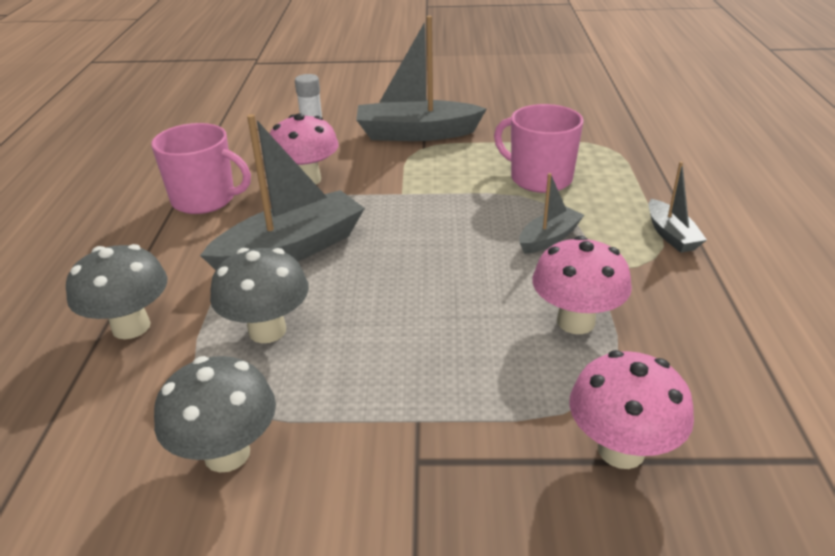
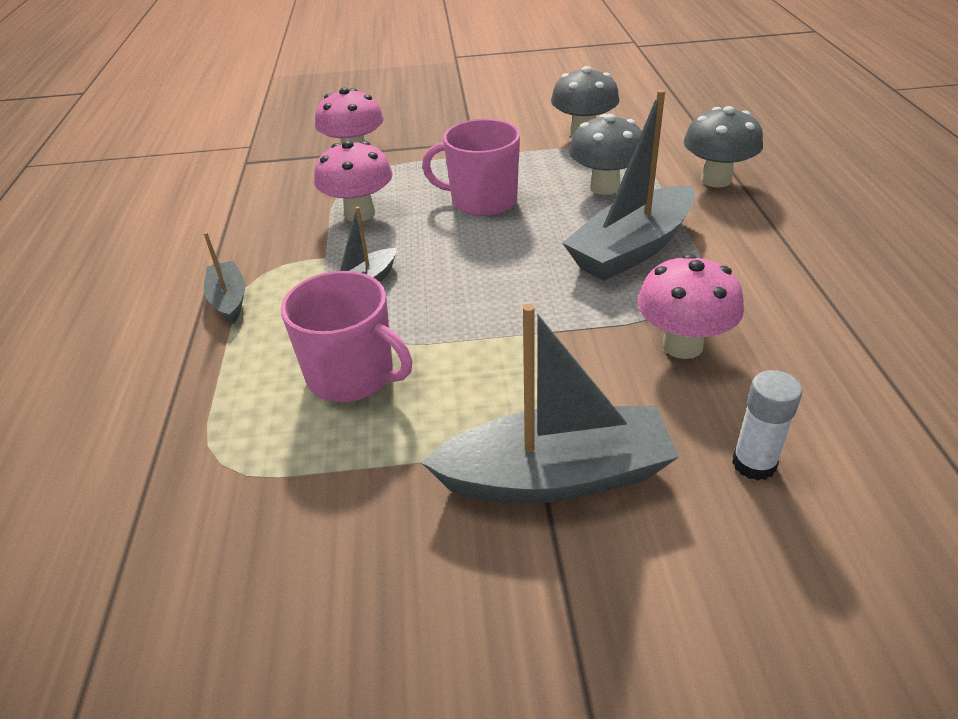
camera: 175 degrees right, 5 degrees up
pink mug [151,123,251,214] -> pink mug moved to [422,119,520,216]

